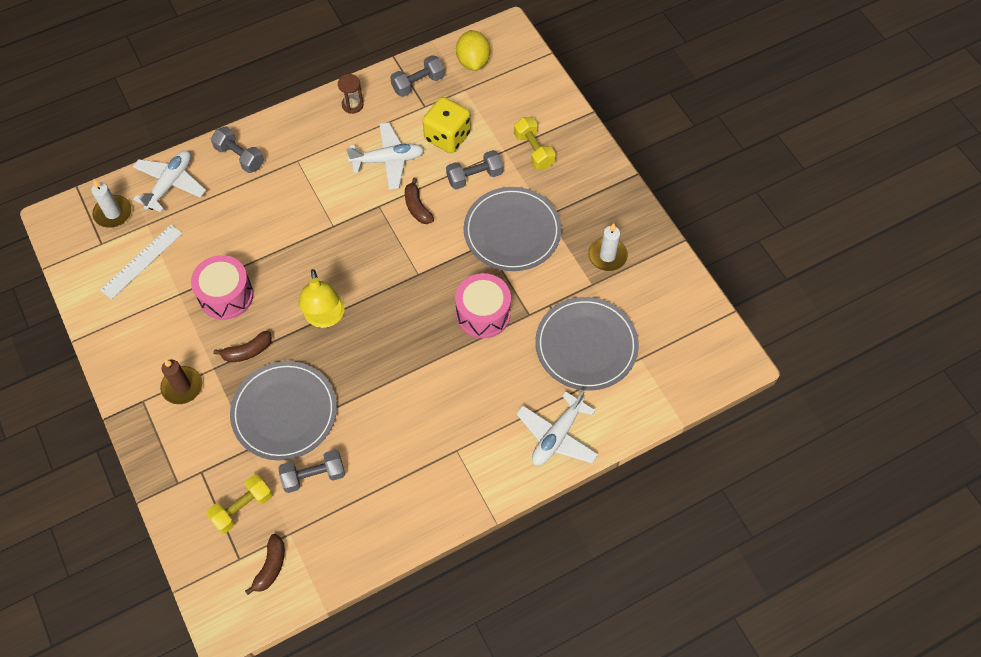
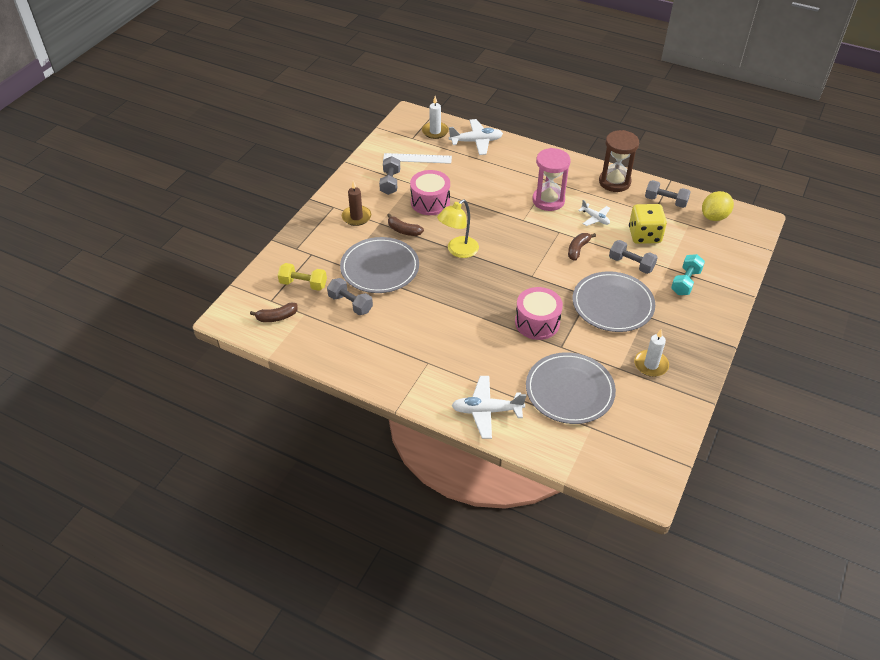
camera: 55 degrees right, 15 degrees down
grey dumbbell [211,126,264,173] -> grey dumbbell moved to [379,156,400,195]
brown hourglass [338,74,364,114] -> brown hourglass [599,130,639,192], size x1.88
white plane [346,122,424,190] -> white plane [578,200,610,226], size x0.60
yellow dumbbell [514,117,556,170] -> turquoise dumbbell [671,254,705,295]
none -> pink hourglass [532,148,570,211]

